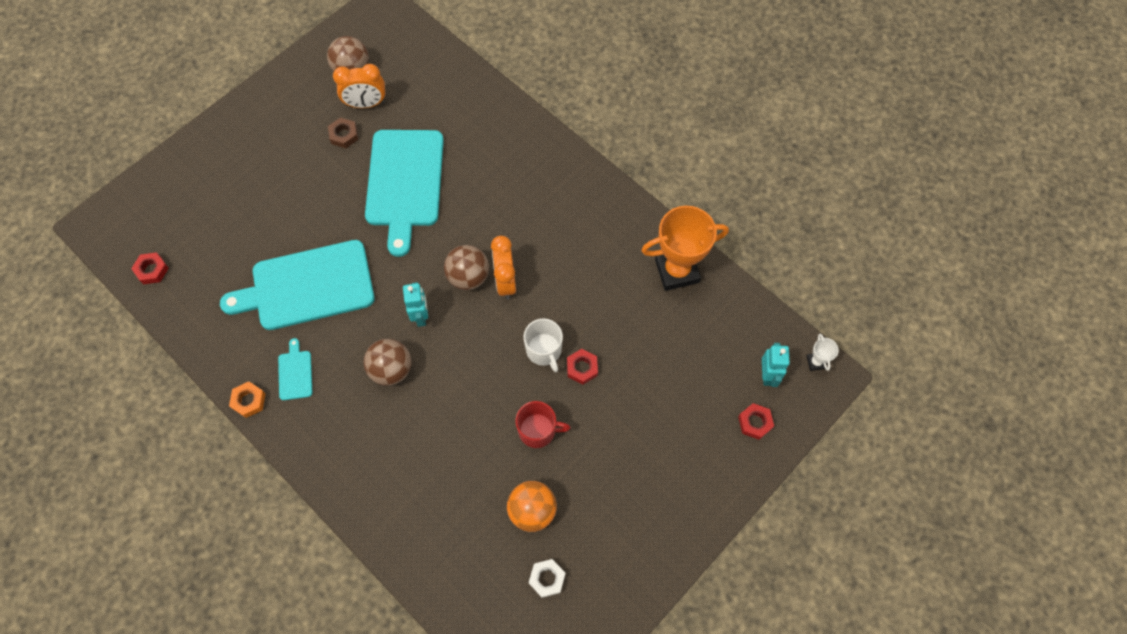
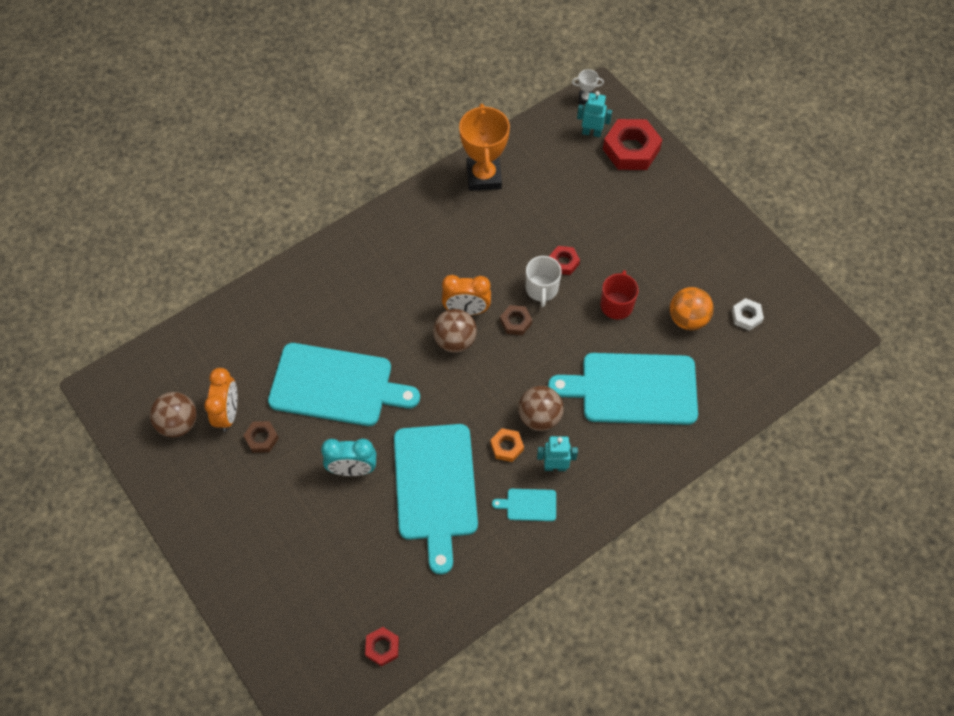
camera: 80 degrees left, 5 degrees down
orange nut [229,381,266,418] -> orange nut moved to [490,428,524,462]
turquoise robot [403,282,428,327] -> turquoise robot moved to [537,436,578,471]
white mug [524,318,563,372] -> white mug turned 105 degrees clockwise [526,256,562,307]
red nut [738,403,774,440] -> red nut [603,119,663,170], size x1.95
none -> turquoise clock [321,439,377,476]
none -> brown nut [500,305,532,335]
none -> turquoise cutting board [548,353,698,425]

